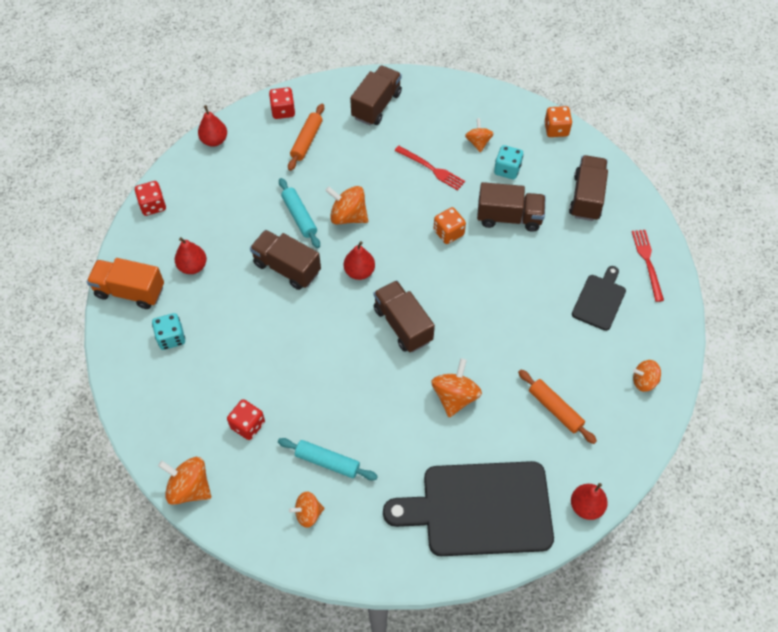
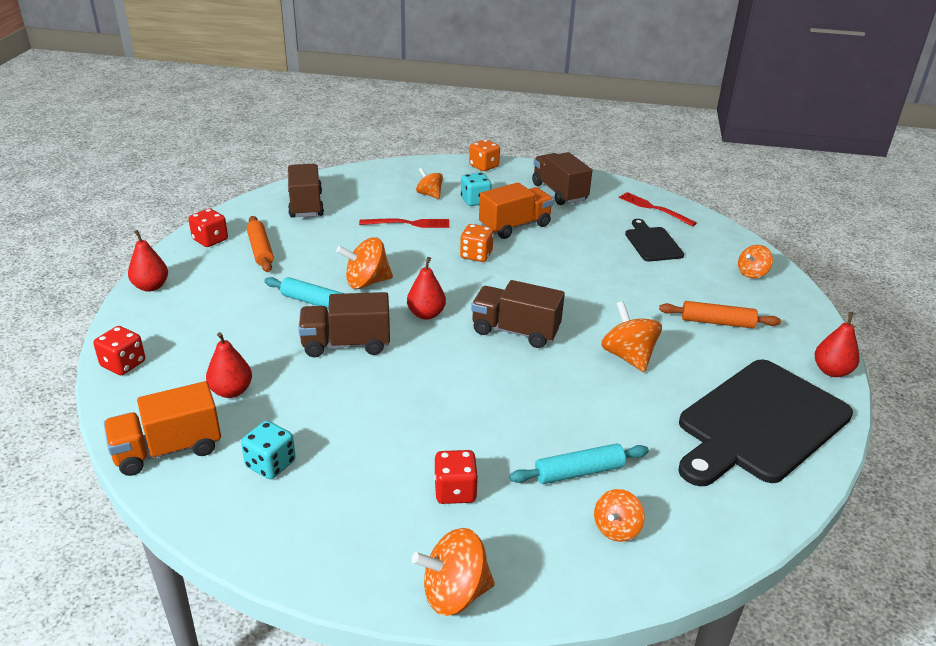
camera: 40 degrees left, 25 degrees down
brown truck [477,182,546,232] -> orange truck [479,182,553,239]

